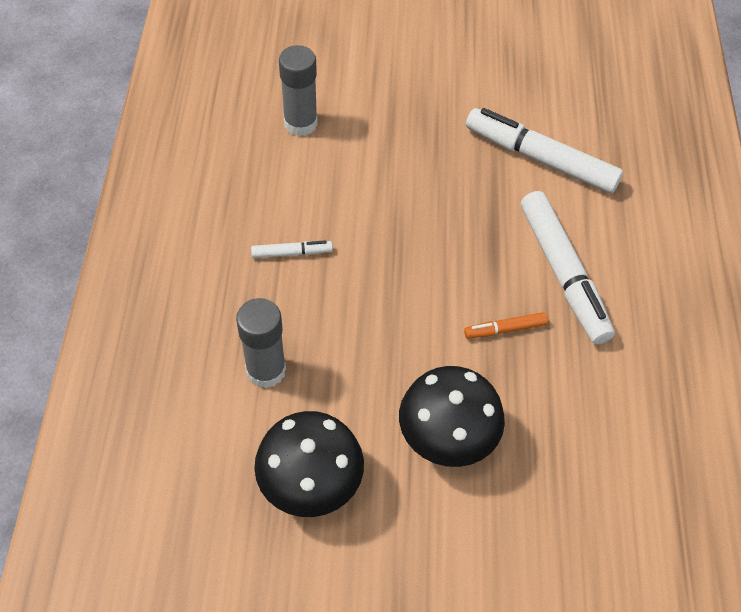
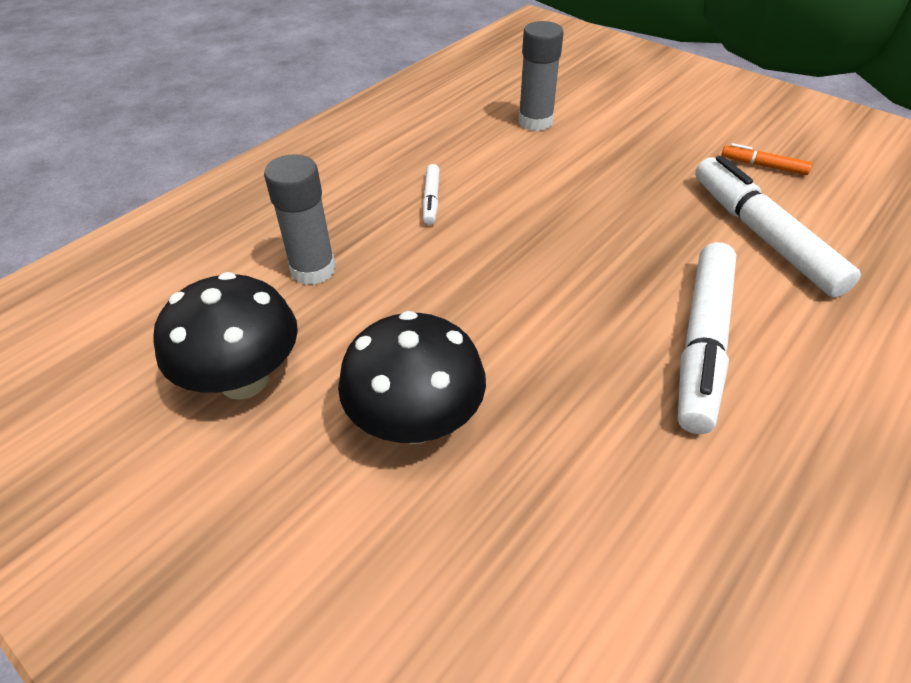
camera: 40 degrees right, 10 degrees down
white marker [251,240,333,258] -> white marker turned 60 degrees clockwise [423,164,440,225]
orange marker [464,312,548,339] -> orange marker moved to [721,143,812,175]

